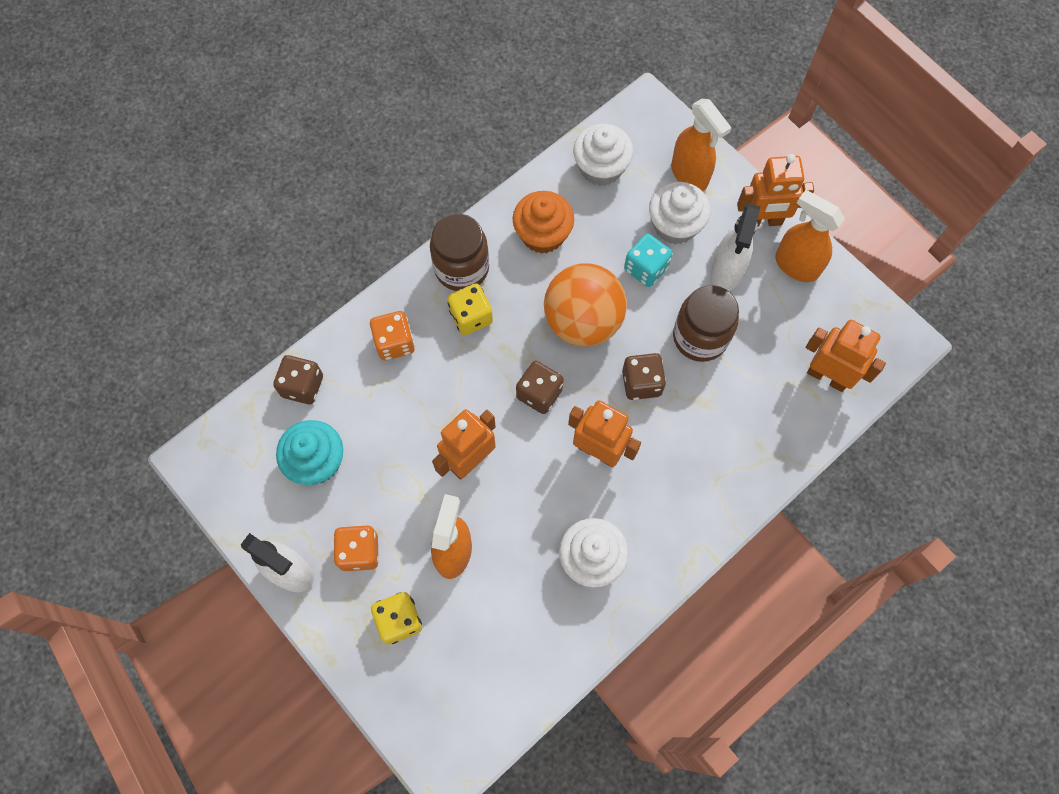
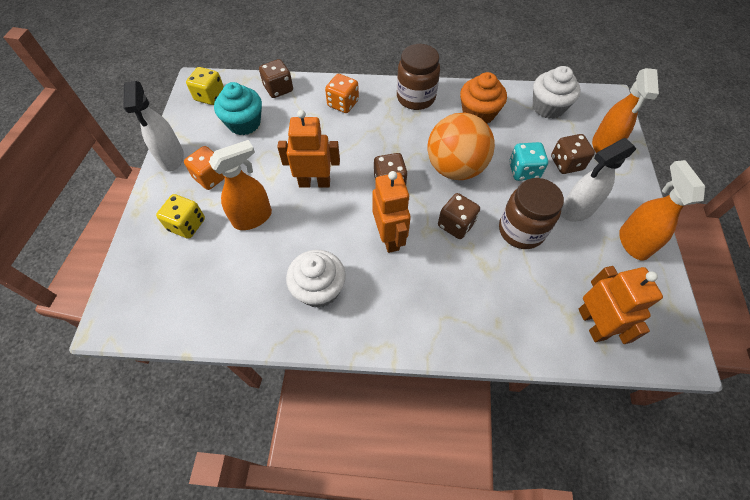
camera: 45 degrees right, 10 degrees down
yellow dice [447,283,493,335] -> yellow dice moved to [186,67,224,105]
white cupcake [649,182,711,245] -> brown dice [551,134,595,174]
orange robot [737,154,814,227] -> none

